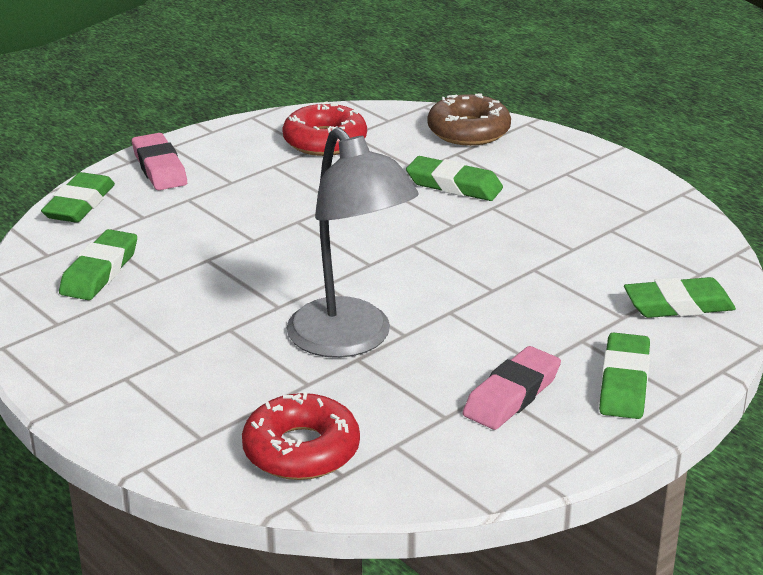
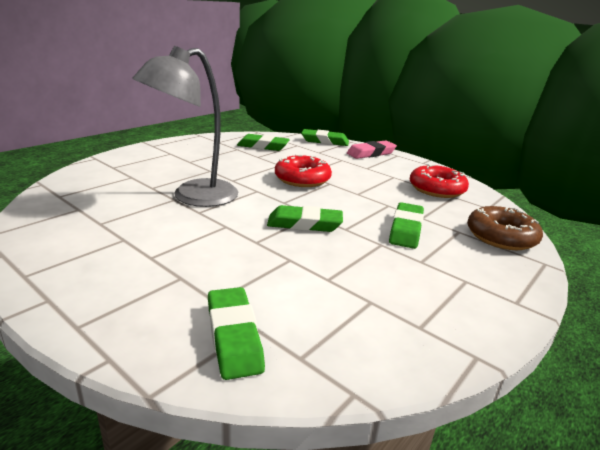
camera: 80 degrees right, 5 degrees down
red donut [242,392,360,480] -> red donut moved to [275,154,332,187]
pink eraser [463,346,561,430] -> none
green eraser [599,332,650,419] -> green eraser moved to [267,205,343,232]

